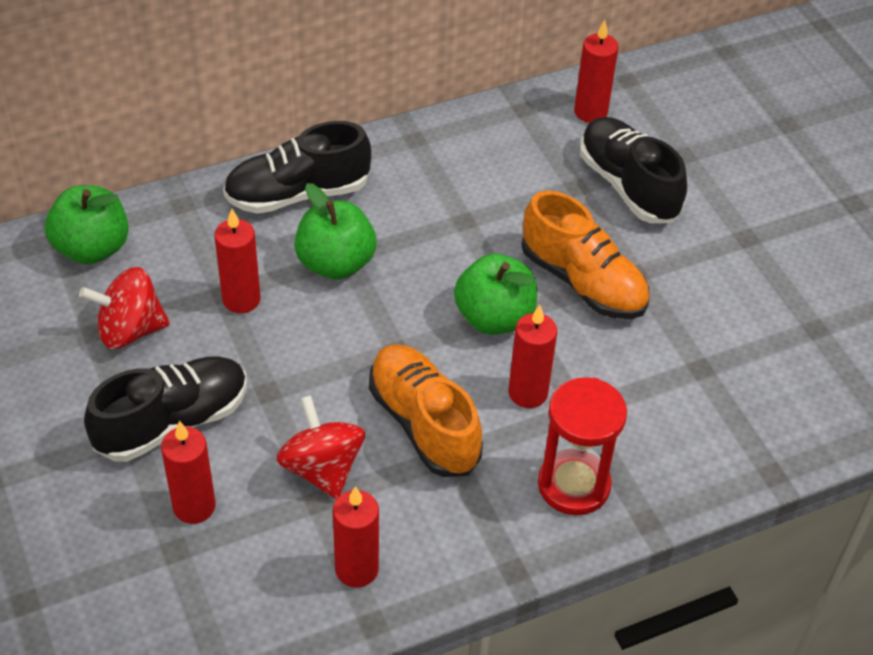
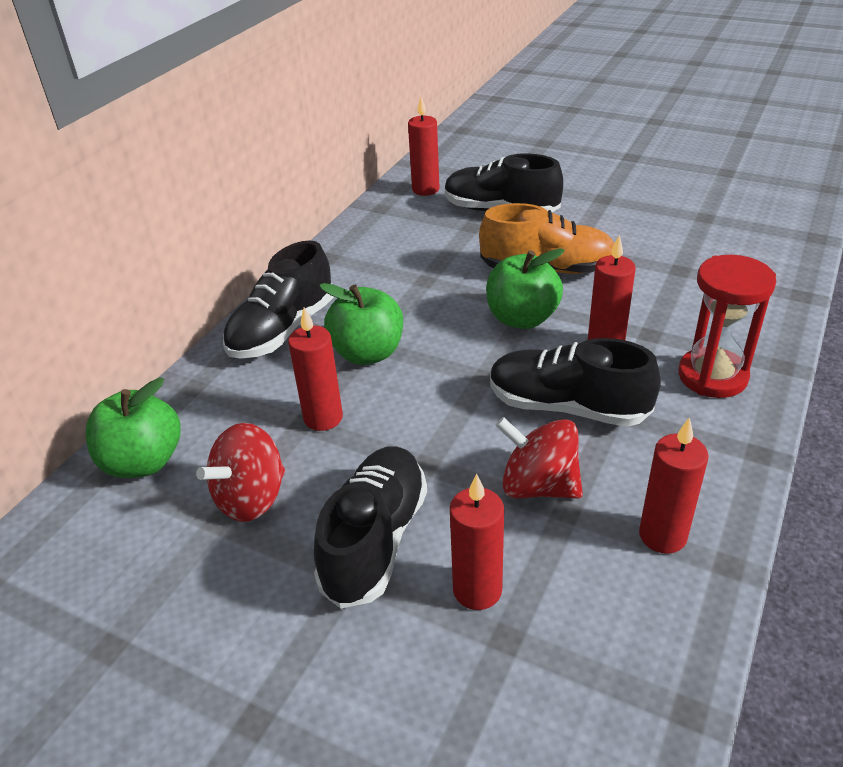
camera: 35 degrees left, 10 degrees down
orange shoe [369,344,483,477] -> black shoe [490,338,661,427]

